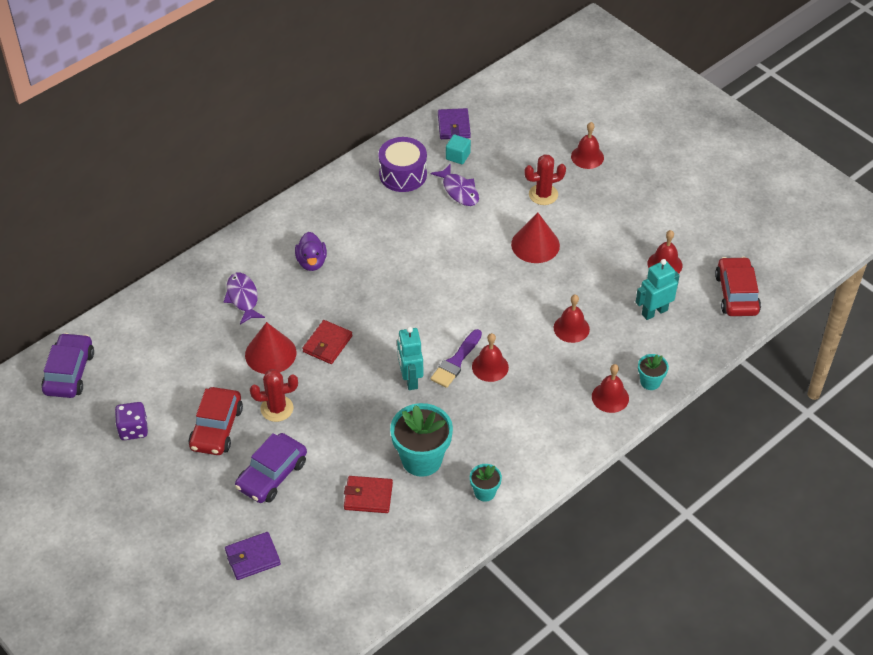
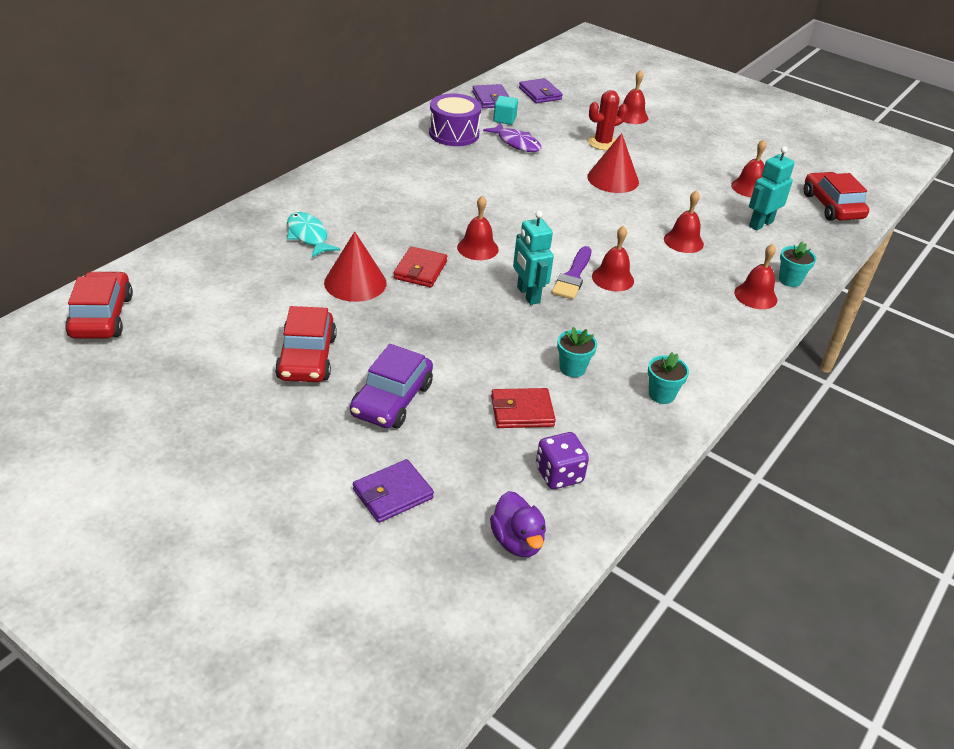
camera: 15 degrees left, 10 degrees down
purple car [41,333,94,398] -> red car [65,271,133,339]
purple dice [115,402,148,440] -> purple dice moved to [536,432,589,489]
purple fish [224,272,265,325] -> turquoise fish [287,212,340,257]
red cactus [250,369,298,422] -> none
purple duck [295,232,327,271] -> purple duck moved to [490,491,546,557]
turquoise flower pot [390,403,453,477] -> turquoise flower pot [557,327,597,377], size x0.51
none -> red bell [457,195,499,260]
none -> purple wallet [519,78,563,103]

